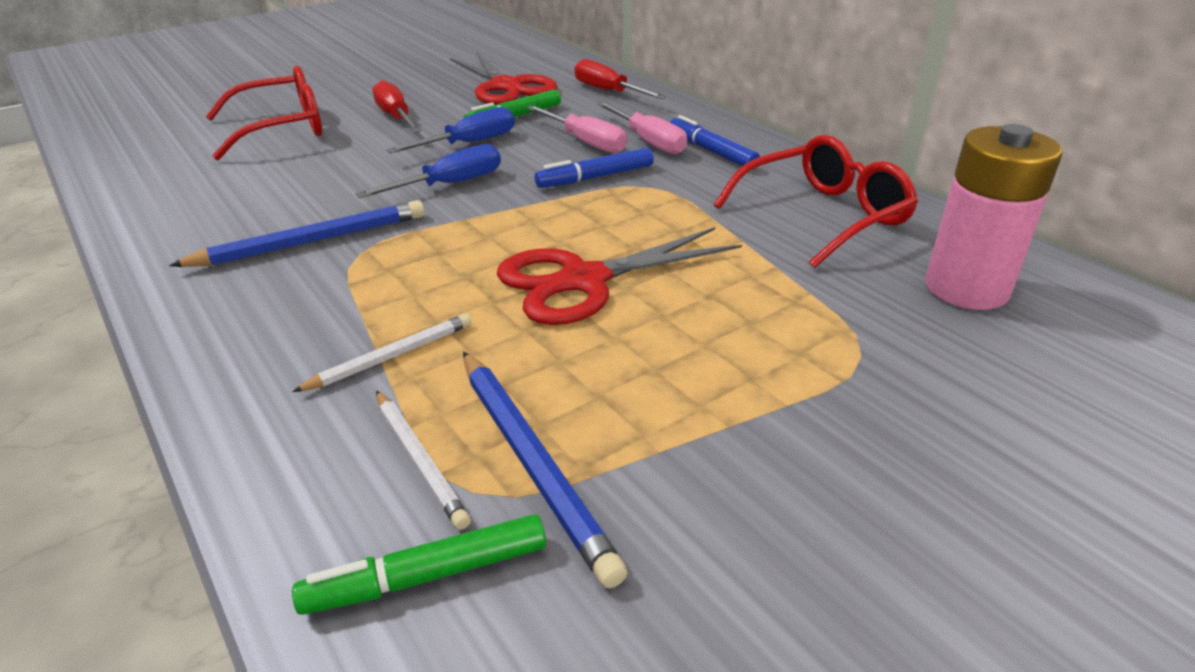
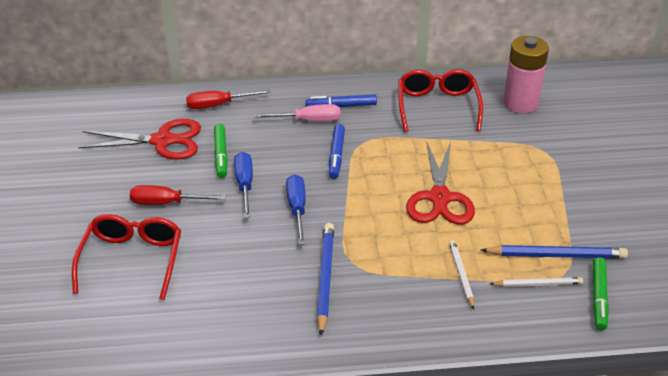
camera: 60 degrees left, 5 degrees up
pink screwdriver [527,105,627,153] -> none

